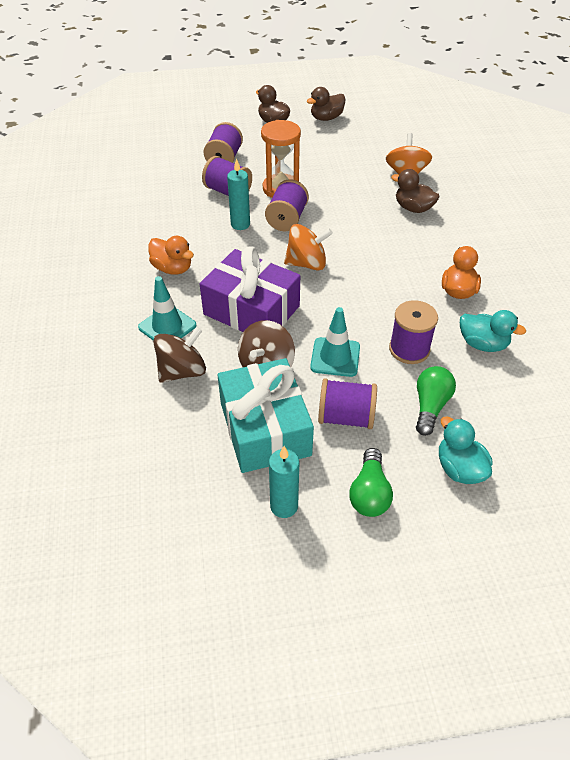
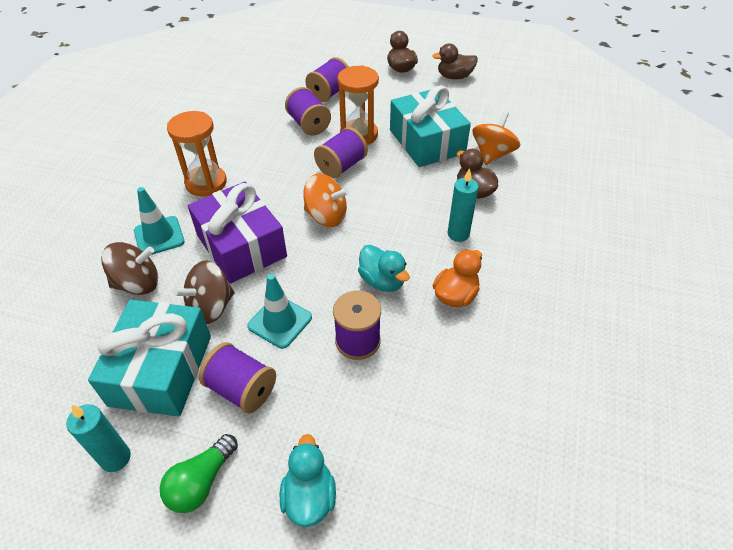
camera: 25 degrees right, 0 degrees up
orange duck [148,236,194,275] -> orange hourglass [167,111,227,196]
turquoise candle [227,158,250,230] -> turquoise candle moved to [447,168,479,242]
green light bulb [416,366,456,436] -> none
turquoise duck [460,310,526,352] -> turquoise duck moved to [358,245,410,292]
none -> turquoise gift [390,85,471,167]

